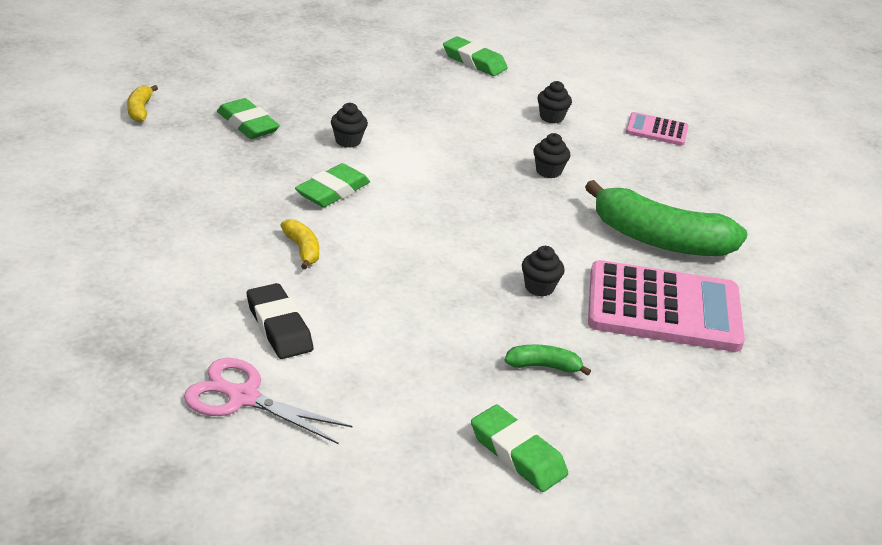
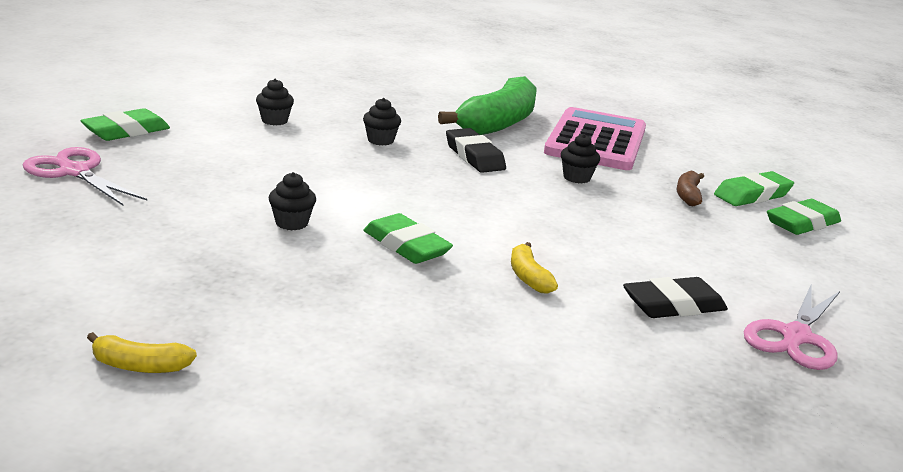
camera: 80 degrees left, 10 degrees down
green eraser [217,98,280,139] -> green eraser moved to [714,171,794,206]
yellow banana [280,219,319,269] -> yellow banana turned 90 degrees counterclockwise [511,242,558,294]
green banana [505,345,591,376] -> brown banana [676,171,704,206]
pink calculator [626,112,689,146] -> none
none -> pink scissors [23,147,147,205]
none -> black eraser [446,128,506,173]

